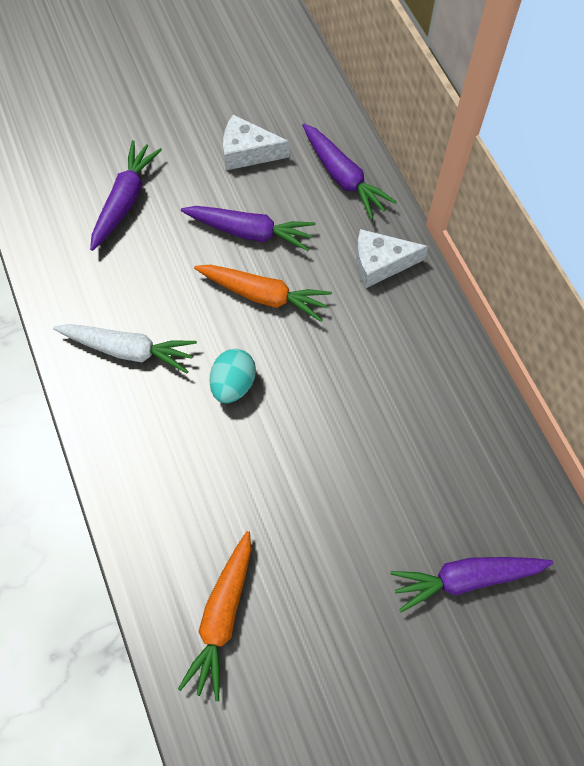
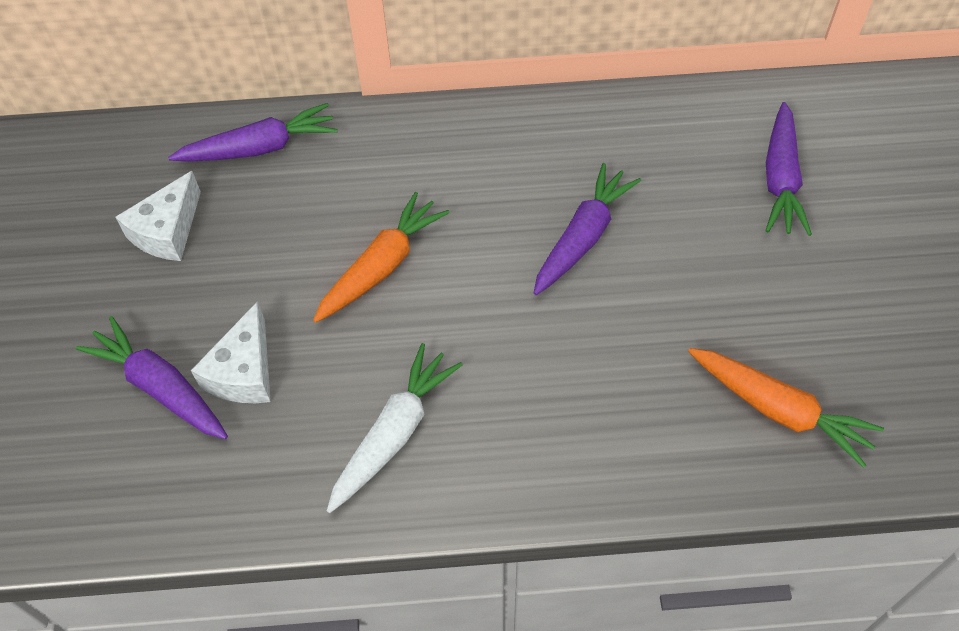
camera: 70 degrees left, 10 degrees down
purple carrot [181,206,316,251] -> purple carrot moved to [533,163,641,295]
turquoise egg [210,349,256,403] -> none
white cheese [356,229,428,289] -> white cheese moved to [191,301,271,403]

